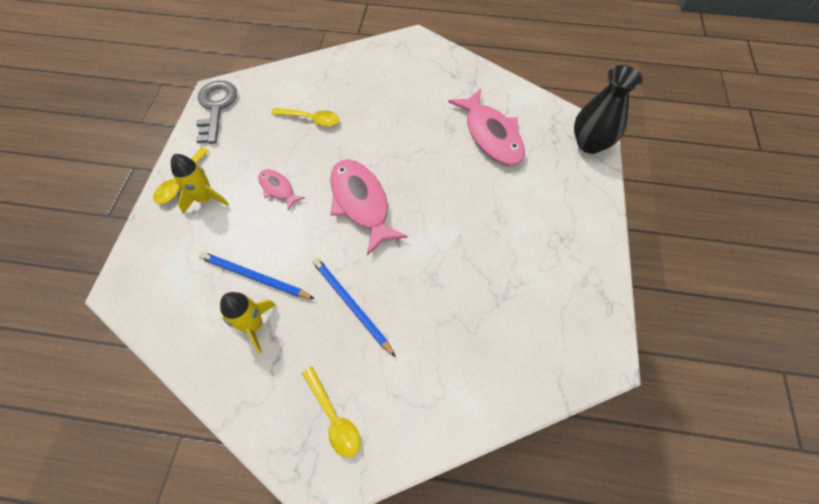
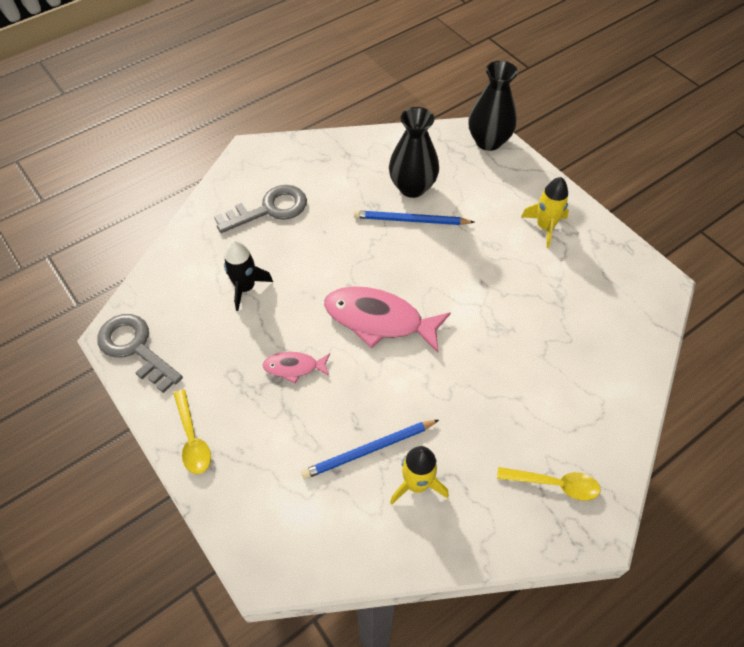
camera: 45 degrees left, 5 degrees down
yellow rocket [171,154,229,214] -> yellow rocket moved to [521,177,569,248]
yellow spoon [271,108,339,127] -> black rocket [224,240,273,311]
blue pencil [312,257,396,357] -> blue pencil moved to [354,210,474,225]
pink fish [448,89,525,165] -> black vase [389,107,439,198]
none -> grey key [214,185,307,233]

